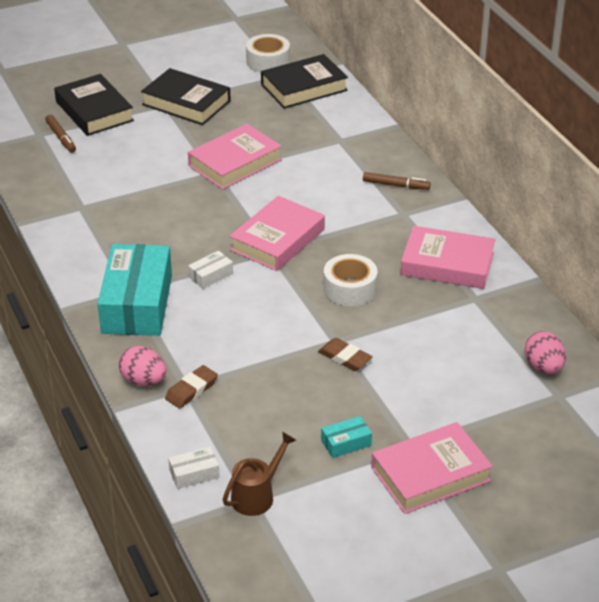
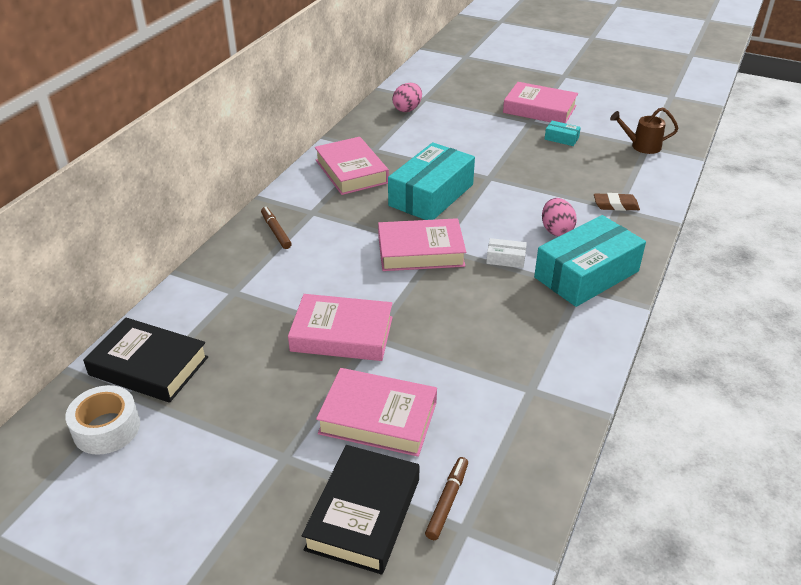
camera: 130 degrees left, 0 degrees up
pink egg [119,346,166,386] -> pink egg moved to [542,198,577,236]
black book [141,68,231,125] -> none
white box [168,447,220,489] -> none
brown eraser [318,338,373,371] -> none
white tape [323,254,378,306] -> turquoise box [388,142,475,220]
none -> pink book [316,368,437,457]

